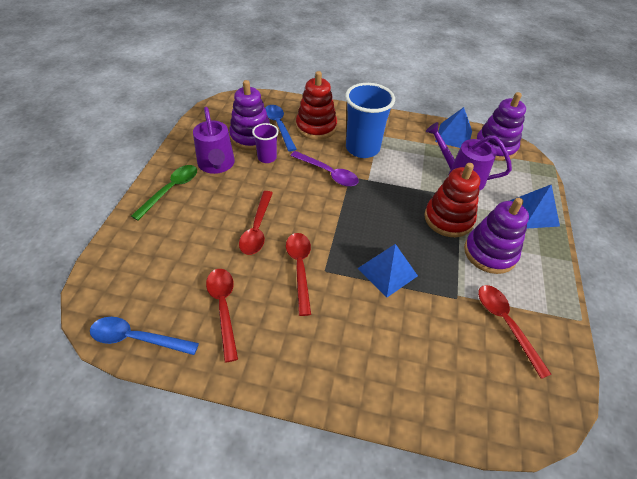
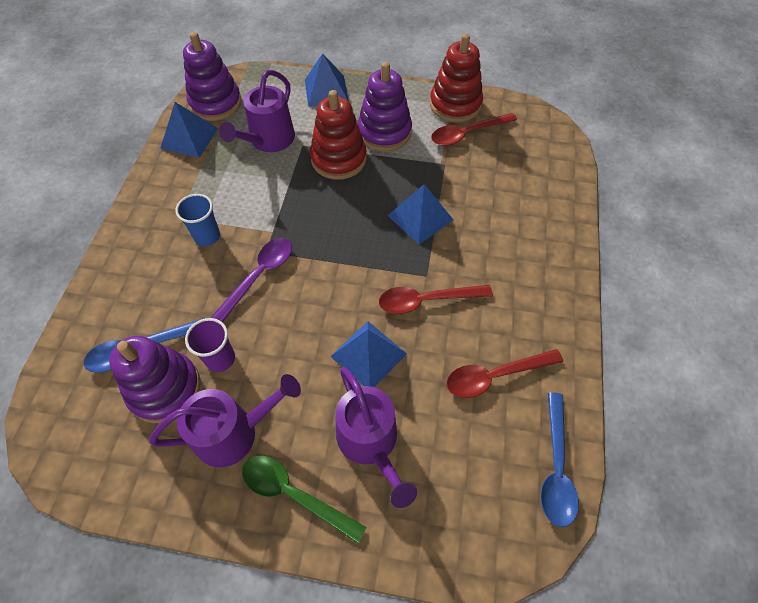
camera: 90 degrees left, 10 degrees up
red spoon [239,191,273,255] -> blue pyramid [330,321,407,387]
red stacking toy [296,71,337,140] -> red stacking toy moved to [430,33,483,122]
blue cup [345,83,395,158] -> blue cup [175,194,220,246], size x0.53
none -> purple watering can [335,367,417,508]

